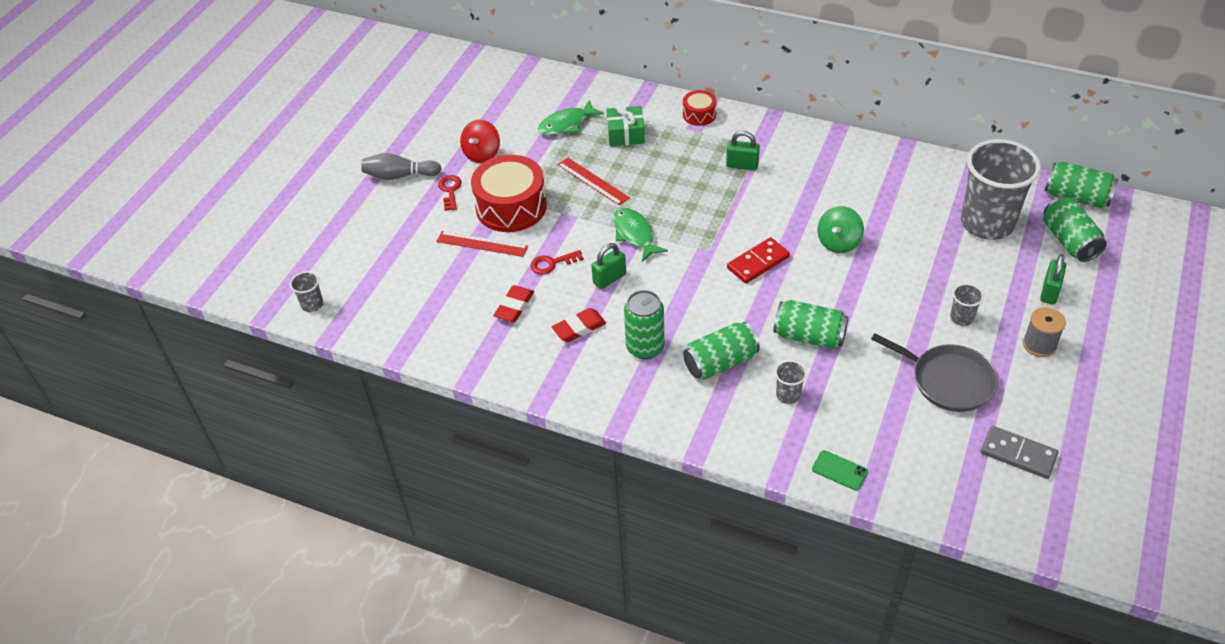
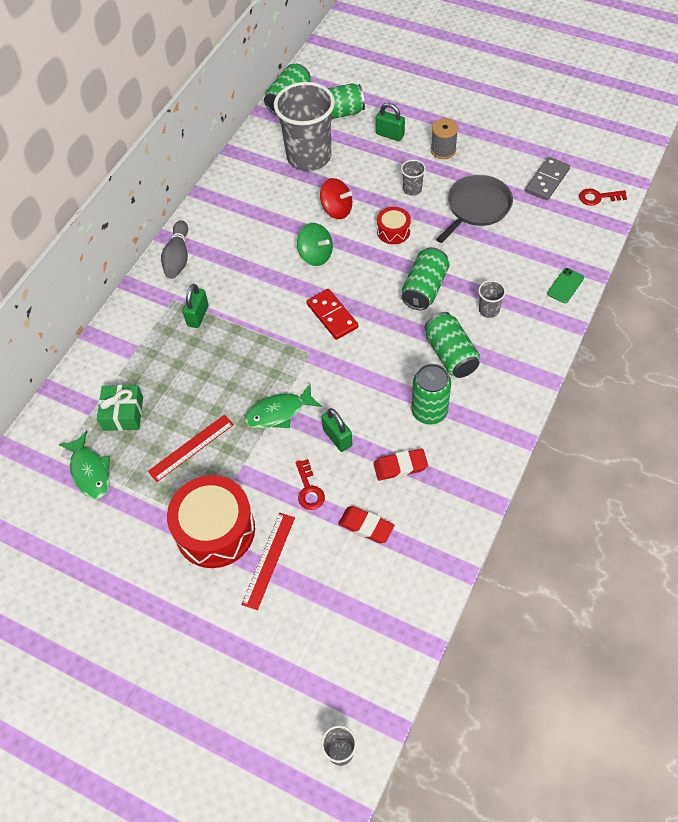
camera: 85 degrees left, 10 degrees up
grey bowling pin [362,153,441,180] -> grey bowling pin moved to [161,220,188,279]
red key [438,175,462,211] -> red key moved to [579,188,627,206]
red spinning top [460,120,500,163] -> red spinning top moved to [320,178,352,219]
red eraser [552,308,606,342] -> red eraser turned 75 degrees counterclockwise [373,449,428,481]
red drum [683,90,717,126] -> red drum moved to [377,207,411,244]

